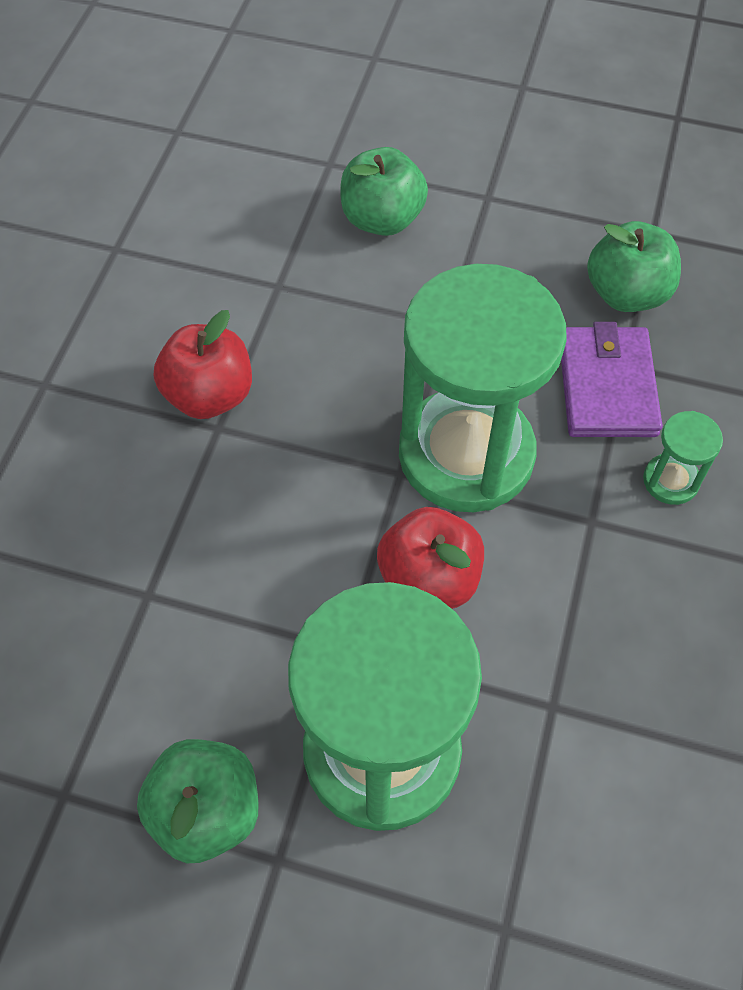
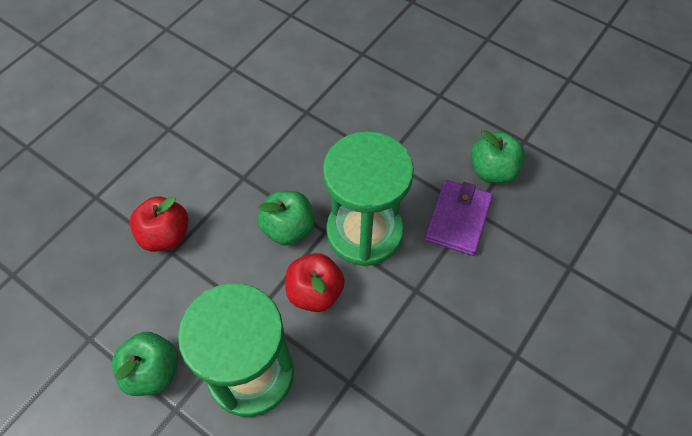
camera: 20 degrees right, 0 degrees up
red apple [154,310,252,419] -> red apple moved to [130,196,188,252]
green apple [340,147,428,236] -> green apple moved to [258,191,315,245]
green hourglass [643,411,723,505] -> none

